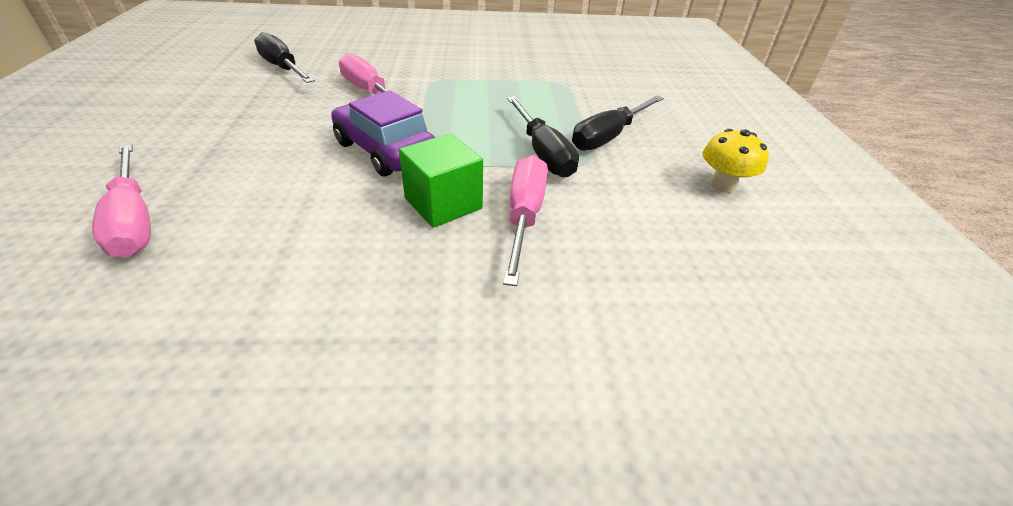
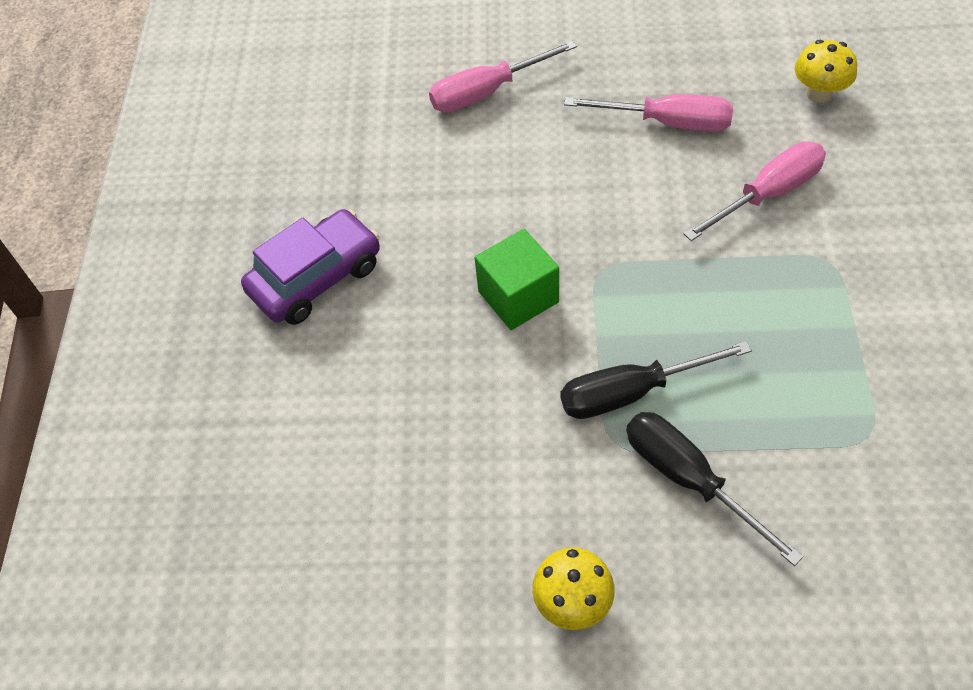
camera: 100 degrees right, 15 degrees up
black screwdriver [254,32,315,83] -> yellow mushroom [795,40,857,102]
purple car [331,90,436,177] -> purple car moved to [241,209,380,325]
pink screwdriver [503,155,548,286] -> pink screwdriver moved to [564,94,733,132]

